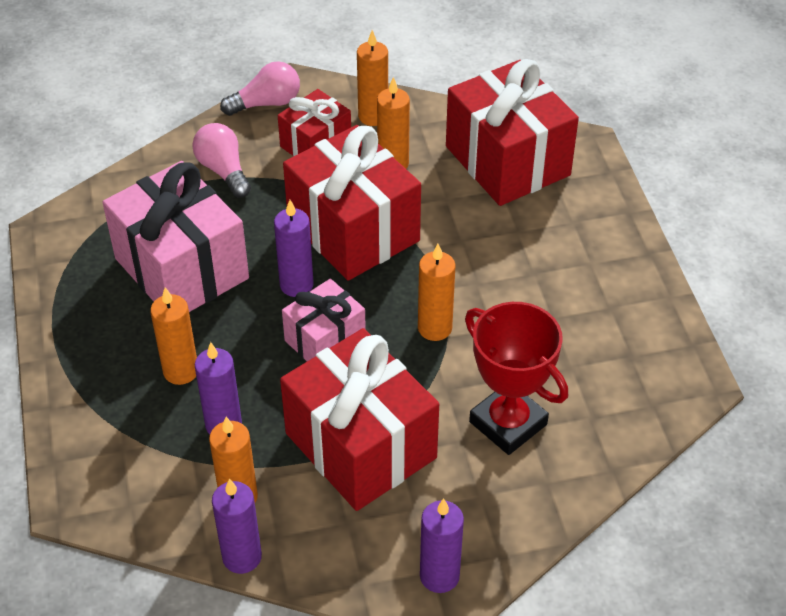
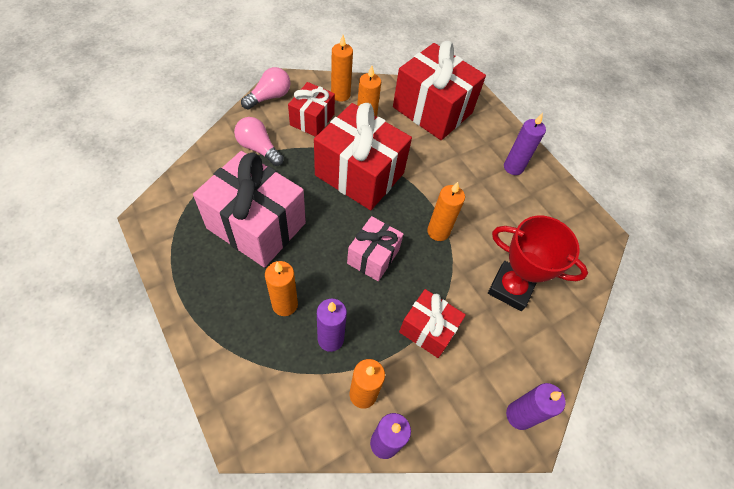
camera: 25 degrees left, 10 degrees up
purple candle [274,200,314,297] -> purple candle moved to [504,113,546,175]
red gift [280,328,439,511] -> red gift [399,289,466,358], size x0.56

